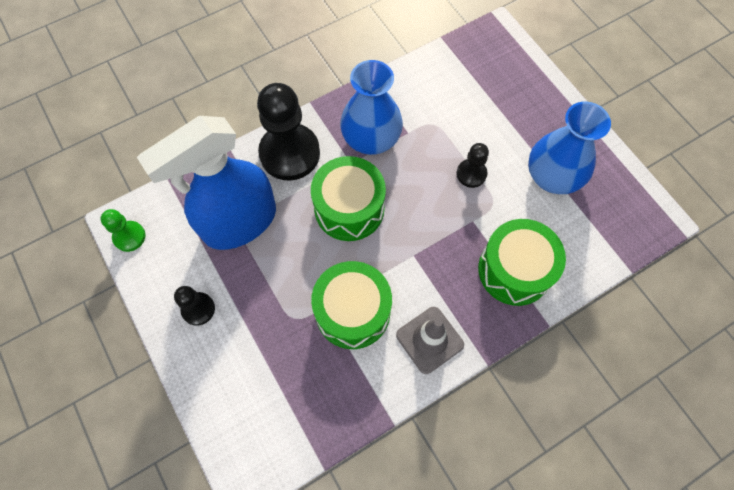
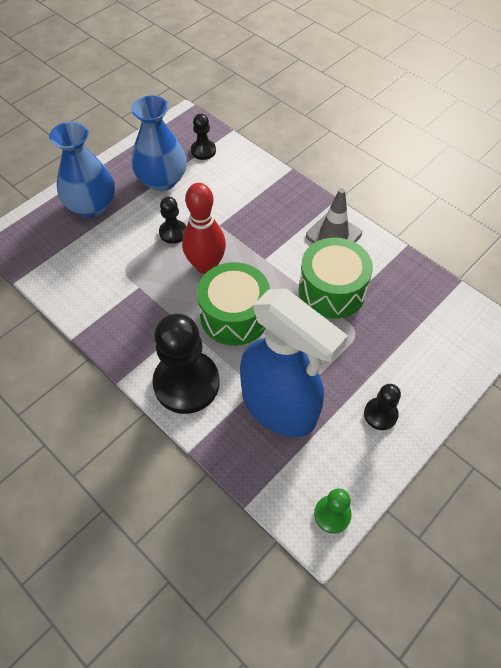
camera: 105 degrees left, 10 degrees down
blue vase [340,60,403,155] -> blue vase moved to [49,121,115,218]
green drum [478,219,566,306] -> none
none -> red bowling pin [182,183,226,274]
none -> black pawn [191,114,216,160]

